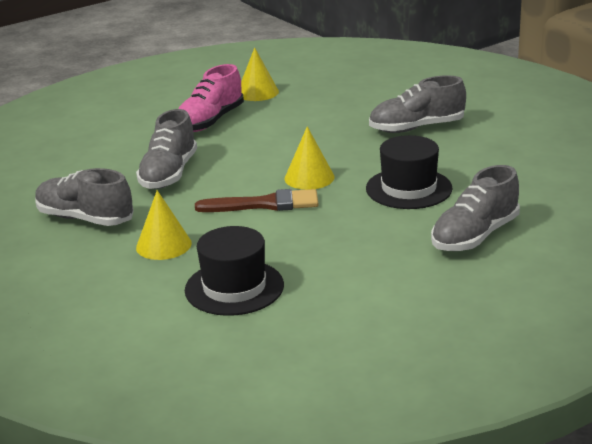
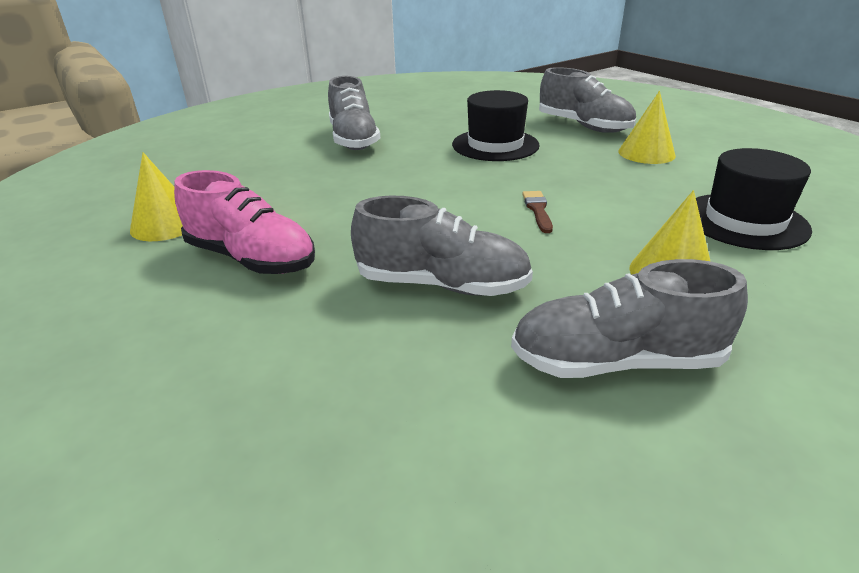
camera: 90 degrees left, 5 degrees up
grey shoe [35,168,133,226] -> grey shoe turned 60 degrees clockwise [511,259,748,378]
brown brush [195,189,318,212] -> brown brush [522,191,553,233], size x0.54
yellow cone [285,126,335,190] -> yellow cone moved to [618,91,676,164]

